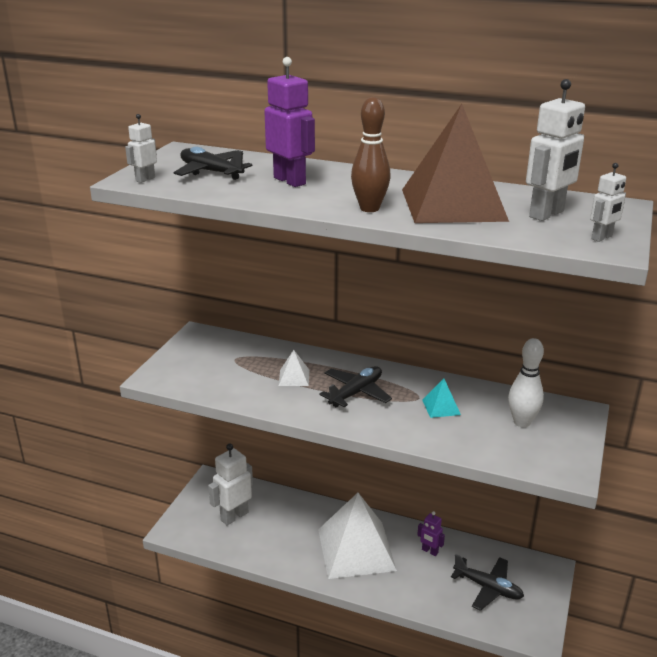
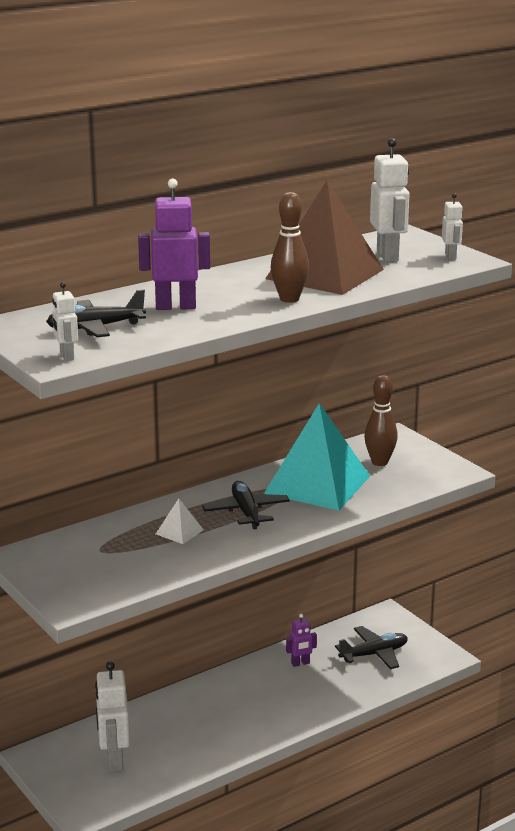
camera: 55 degrees left, 5 degrees down
white pyramid [318,493,397,579] -> none
turquoise pyramid [422,378,461,418] -> turquoise pyramid [264,403,370,511], size x2.48
white bowling pin [508,338,544,427] -> brown bowling pin [364,375,398,466]

